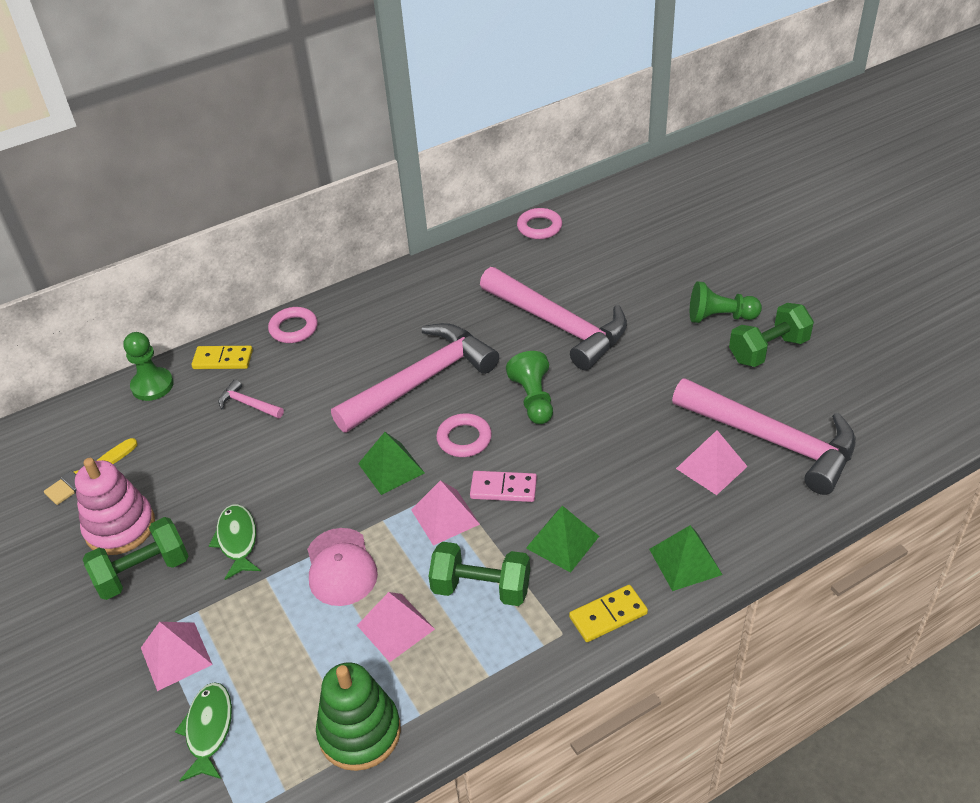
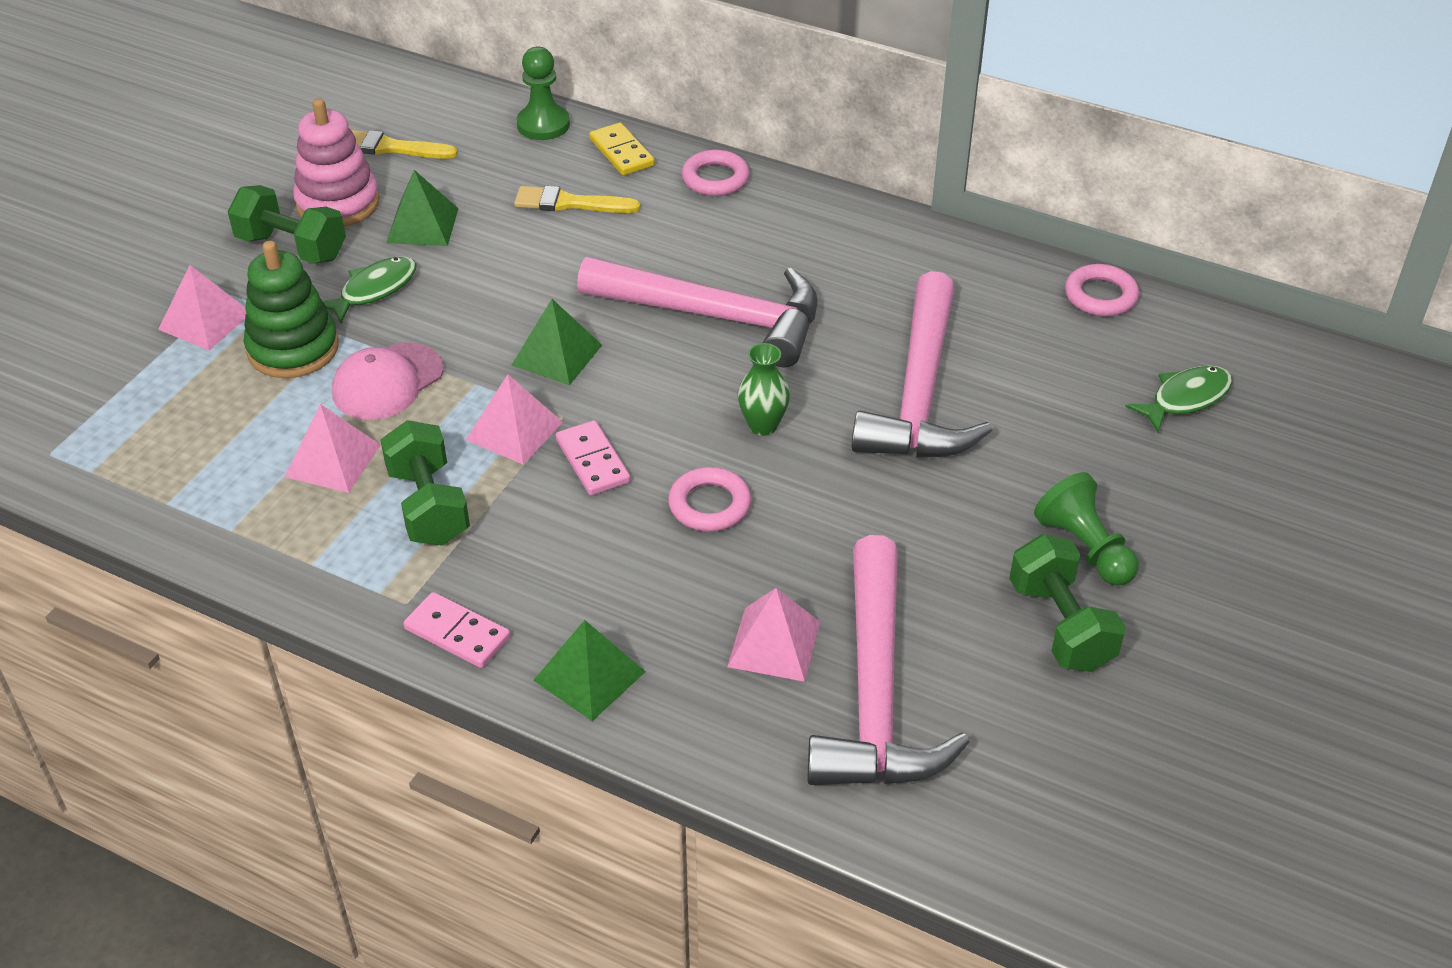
camera: 55 degrees right, 0 degrees up
green fish [175,682,232,782] -> green fish moved to [1125,365,1232,432]
pink hammer [218,379,284,418] -> yellow brush [514,186,641,213]
green stacking toy [316,662,401,771] -> green stacking toy moved to [244,241,339,378]
pink ring [436,413,492,457] -> pink ring moved to [668,467,751,532]
green pawn [506,351,553,424] -> green vase [738,343,790,436]
green pyramid [526,505,599,573] -> green pyramid moved to [386,170,459,246]
yellow domino [569,585,648,642] -> pink domino [403,592,510,668]
green dumbbell [729,303,814,367] -> green dumbbell turned 45 degrees clockwise [1009,534,1126,672]

